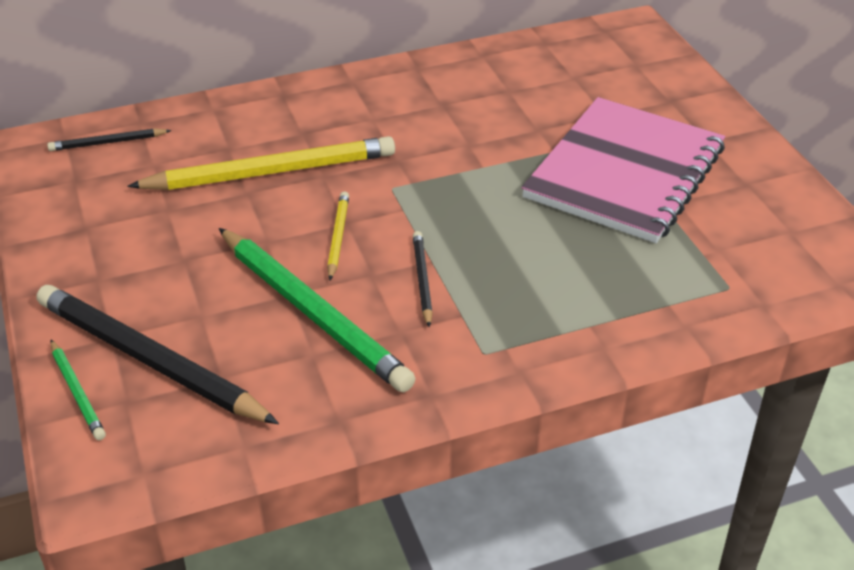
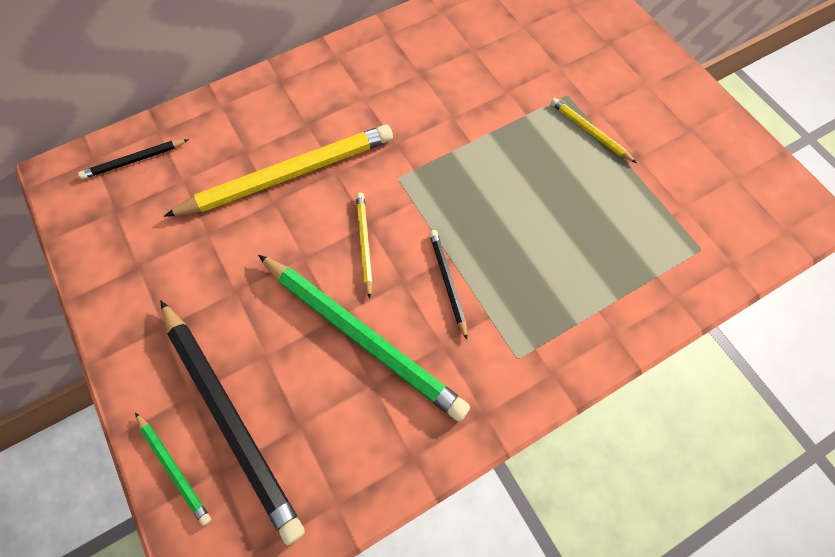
camera: 10 degrees left, 25 degrees up
black pencil [36,285,279,424] -> black pencil turned 150 degrees counterclockwise [160,300,305,545]
pink notebook [521,97,725,243] -> yellow pencil [551,98,636,163]

